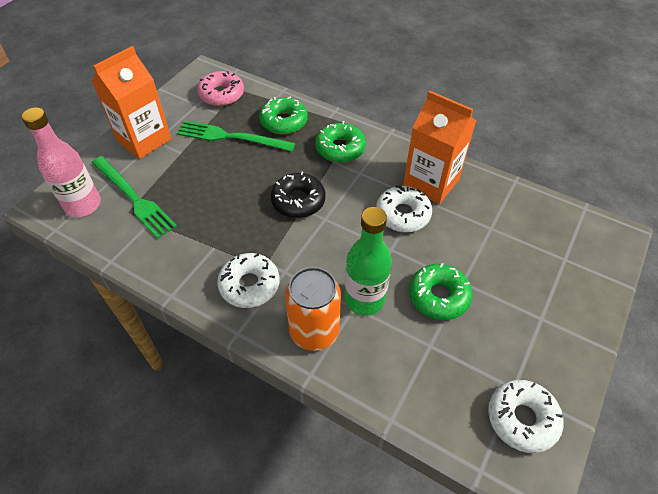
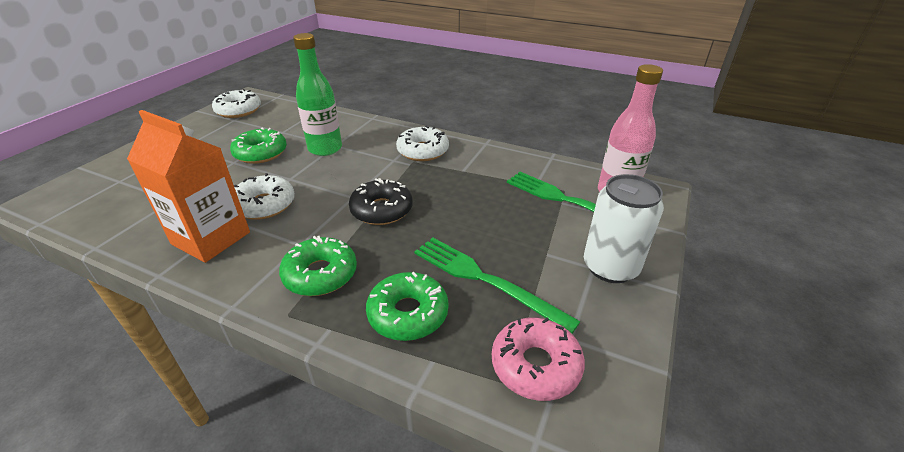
camera: 175 degrees right, 15 degrees down
orange carton [92,46,172,159] -> white can [584,174,664,283]
green fork [177,121,296,151] -> green fork turned 150 degrees counterclockwise [414,238,581,333]
orange can [285,267,341,351] -> none

